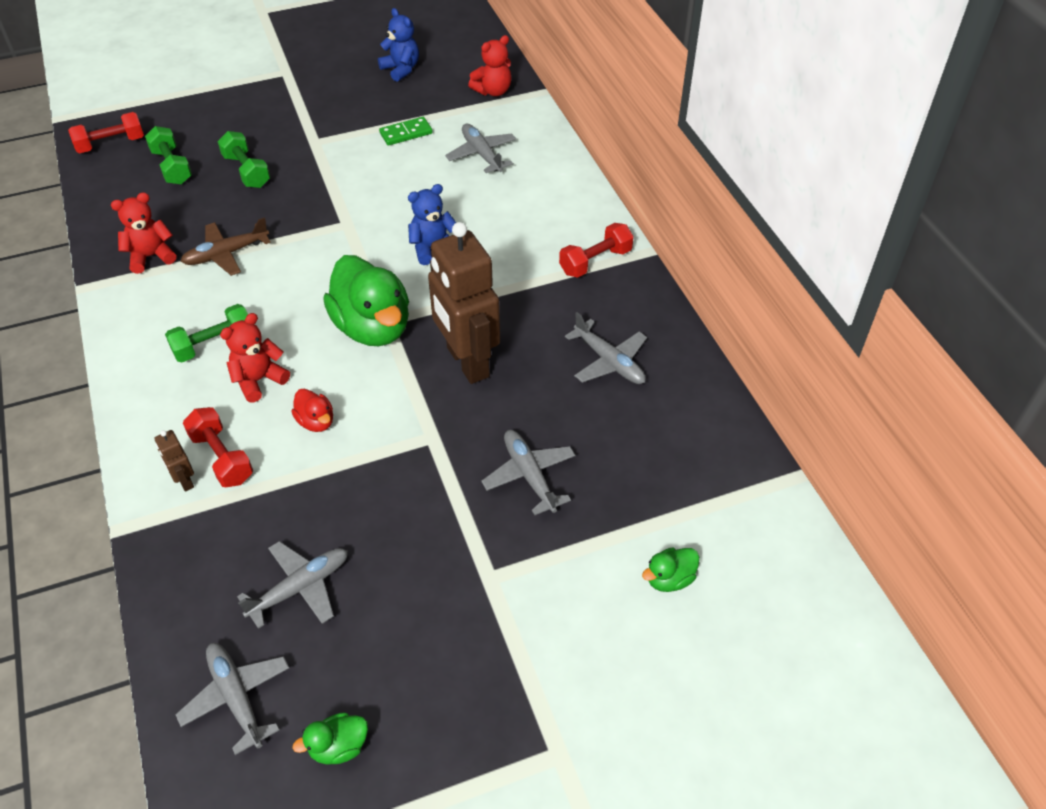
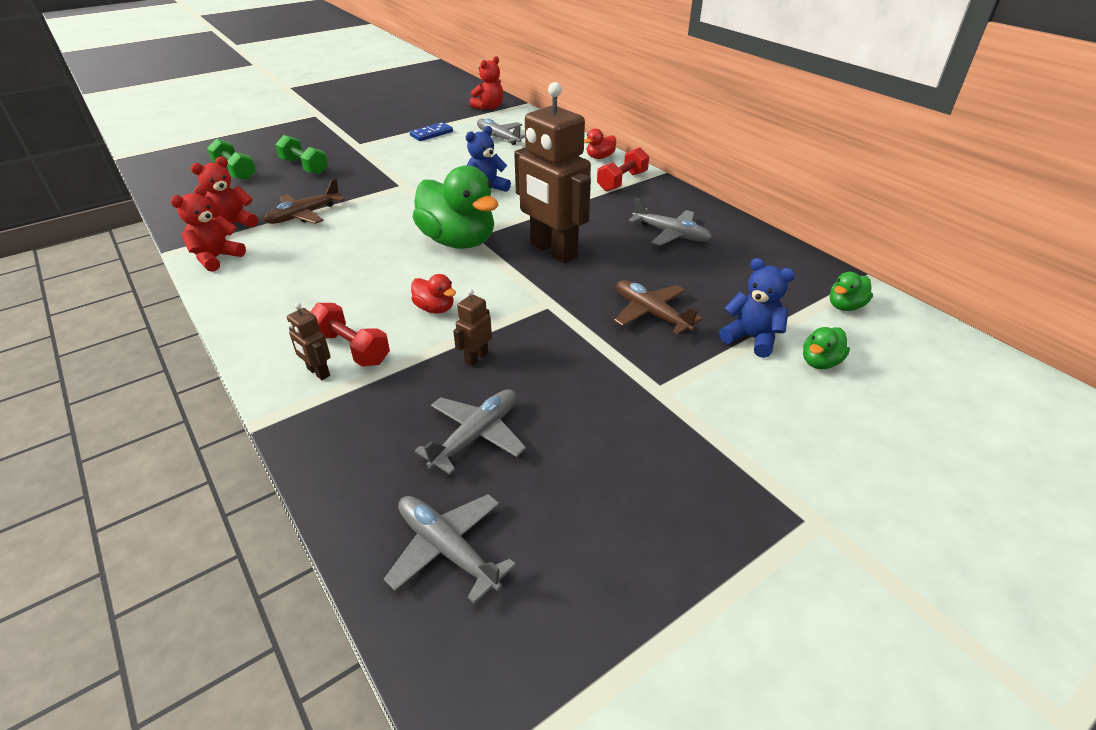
camera: 15 degrees left, 10 degrees down
red dumbbell [68,112,144,153] -> none
green dumbbell [165,304,248,362] -> none
red teddy bear [220,313,290,403] -> red teddy bear moved to [170,185,246,272]
green duck [292,712,368,765] -> green duck moved to [830,272,873,311]
blue teddy bear [378,8,419,82] -> blue teddy bear moved to [719,258,795,358]
green domino [379,117,433,146] -> blue domino [410,122,453,141]
grey plane [481,430,576,515] -> brown plane [614,280,703,335]
none -> brown robot [453,289,492,366]
none -> red duck [584,128,616,159]

